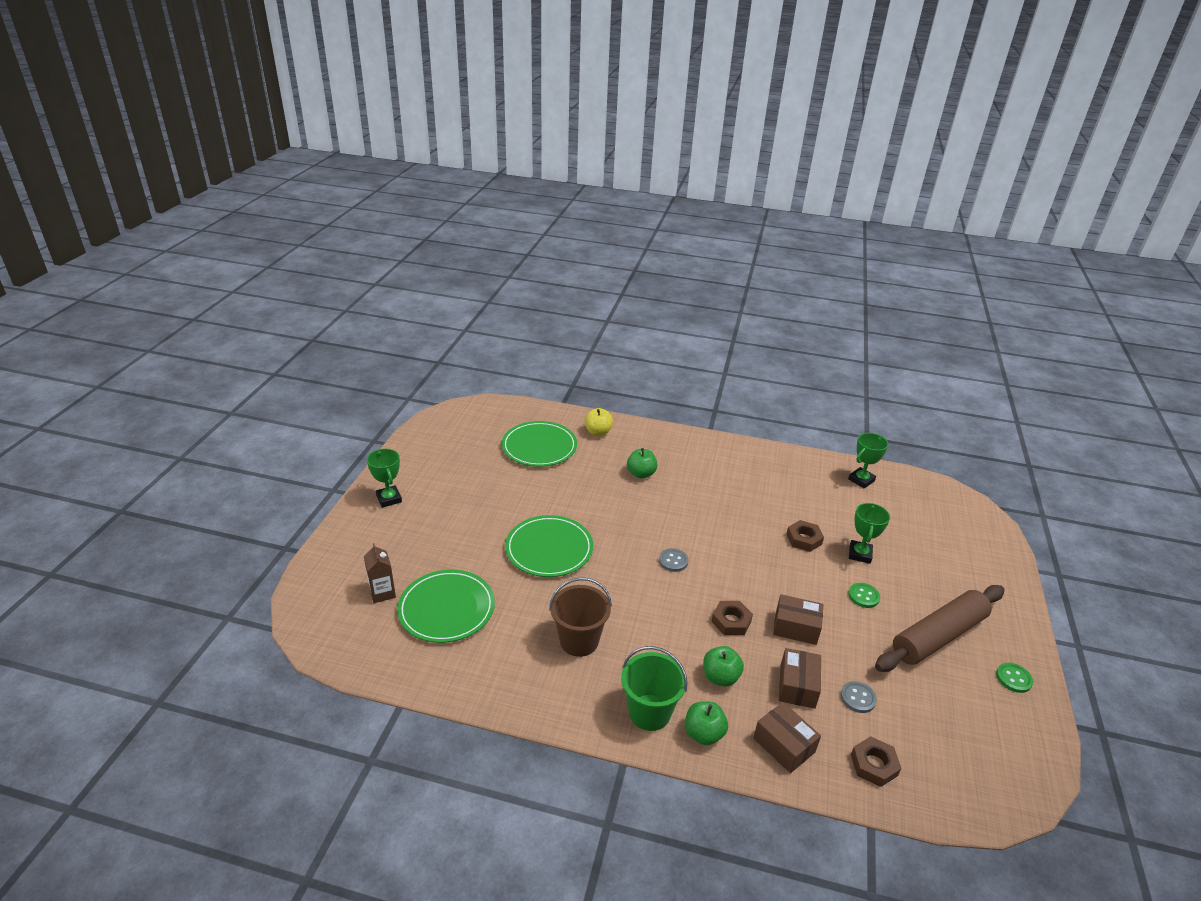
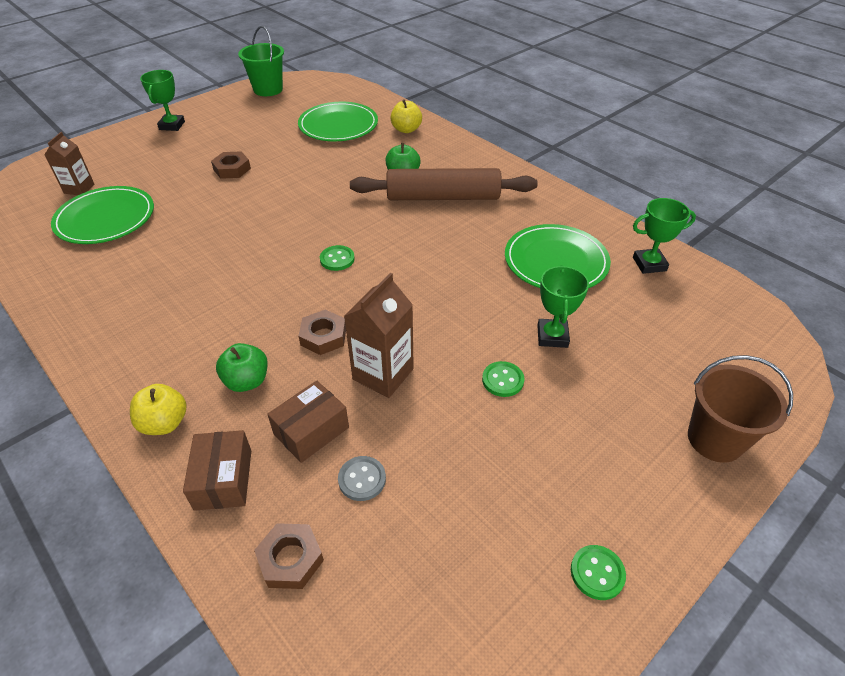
camera: 35 degrees right, 10 degrees up
green plate [505,515,593,577] -> green plate moved to [505,224,611,288]
brown bucket [549,577,612,657] -> brown bucket moved to [688,355,793,463]
green bucket [621,646,687,731] -> green bucket moved to [238,26,284,96]
grey button [659,548,689,572] -> green button [320,245,355,271]
green apple [685,701,728,745] -> yellow apple [130,384,187,435]
brown box [773,594,823,645] -> brown carton [344,273,414,398]
brown nut [787,520,824,552] -> brown nut moved to [211,151,251,179]
green trophy [849,503,890,564] -> green trophy turned 45 degrees counterclockwise [537,265,589,348]
brown rolling pin [875,585,1005,672] -> brown rolling pin moved to [350,168,538,200]

